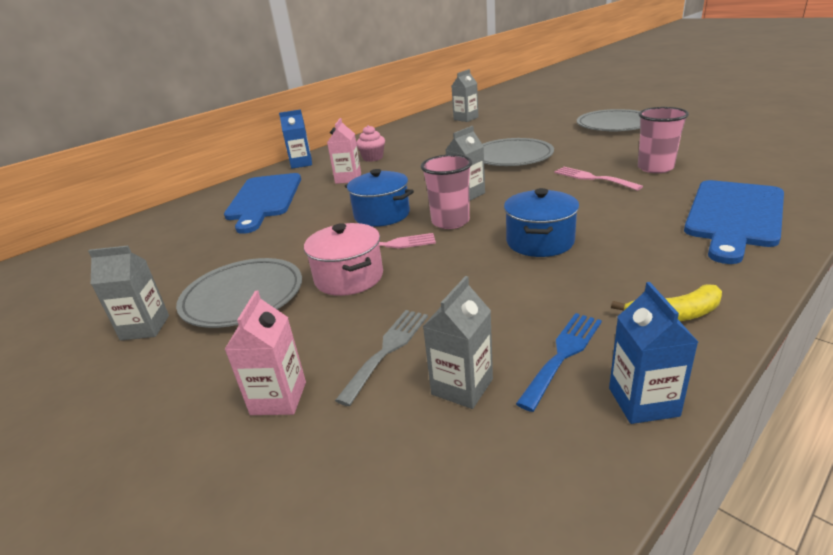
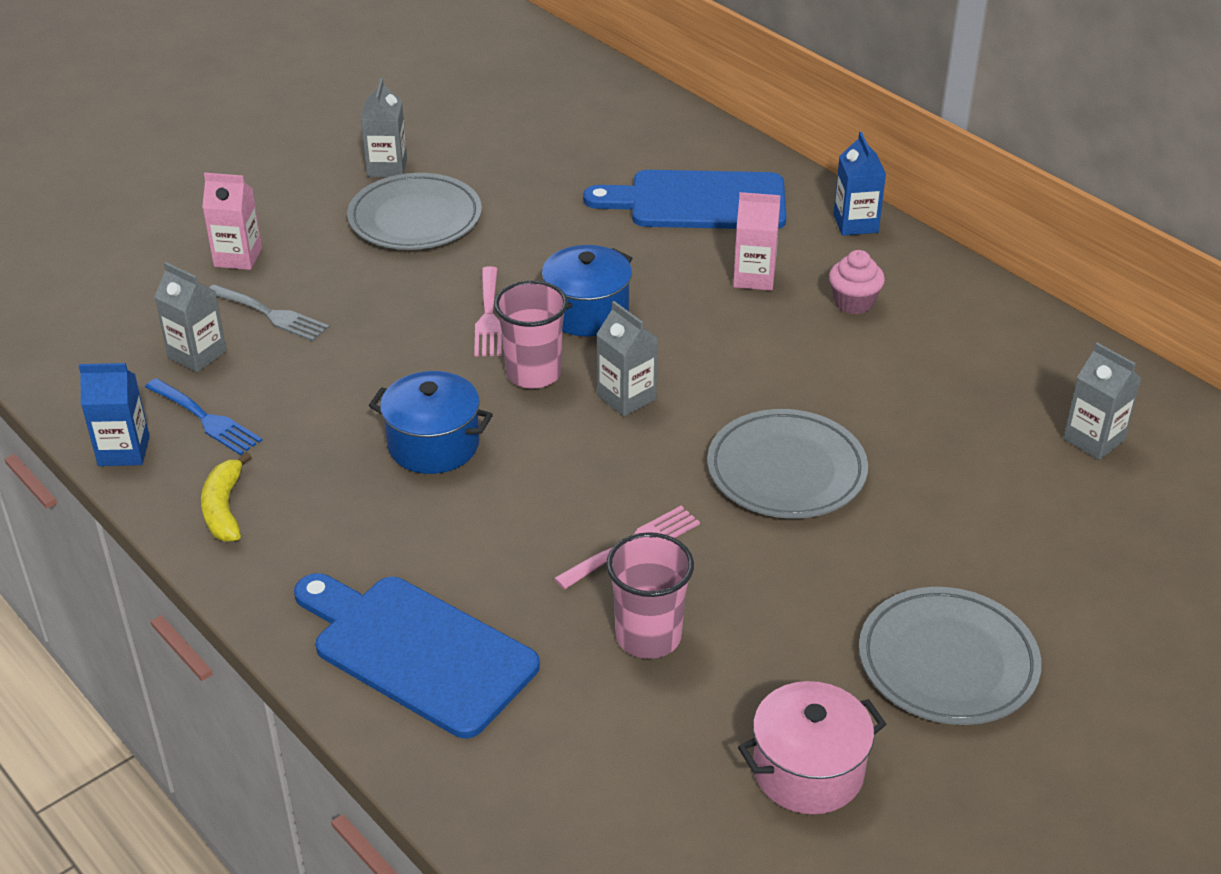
camera: 90 degrees right, 10 degrees up
pink pot [304,223,383,296] -> pink pot moved to [738,681,886,814]

